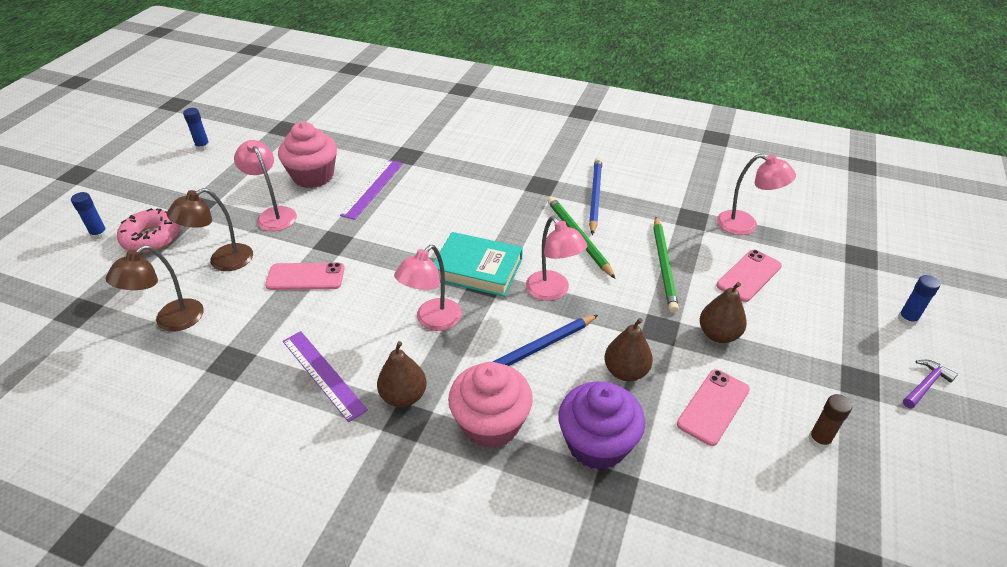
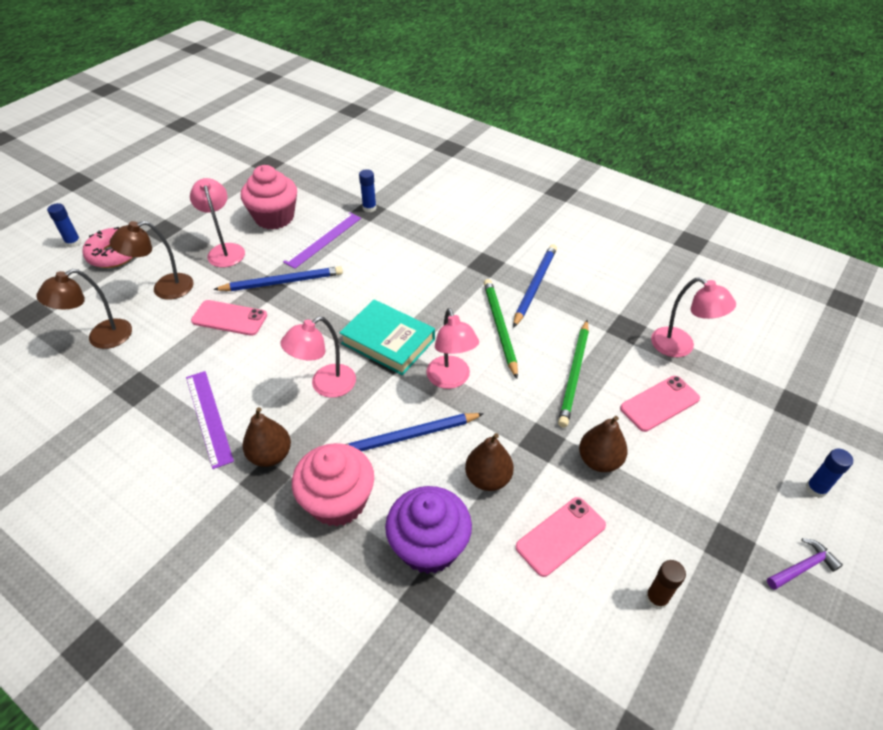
camera: 15 degrees right, 5 degrees up
blue glue stick [183,108,210,151] -> blue glue stick moved to [359,169,376,212]
none -> blue pencil [213,266,343,291]

